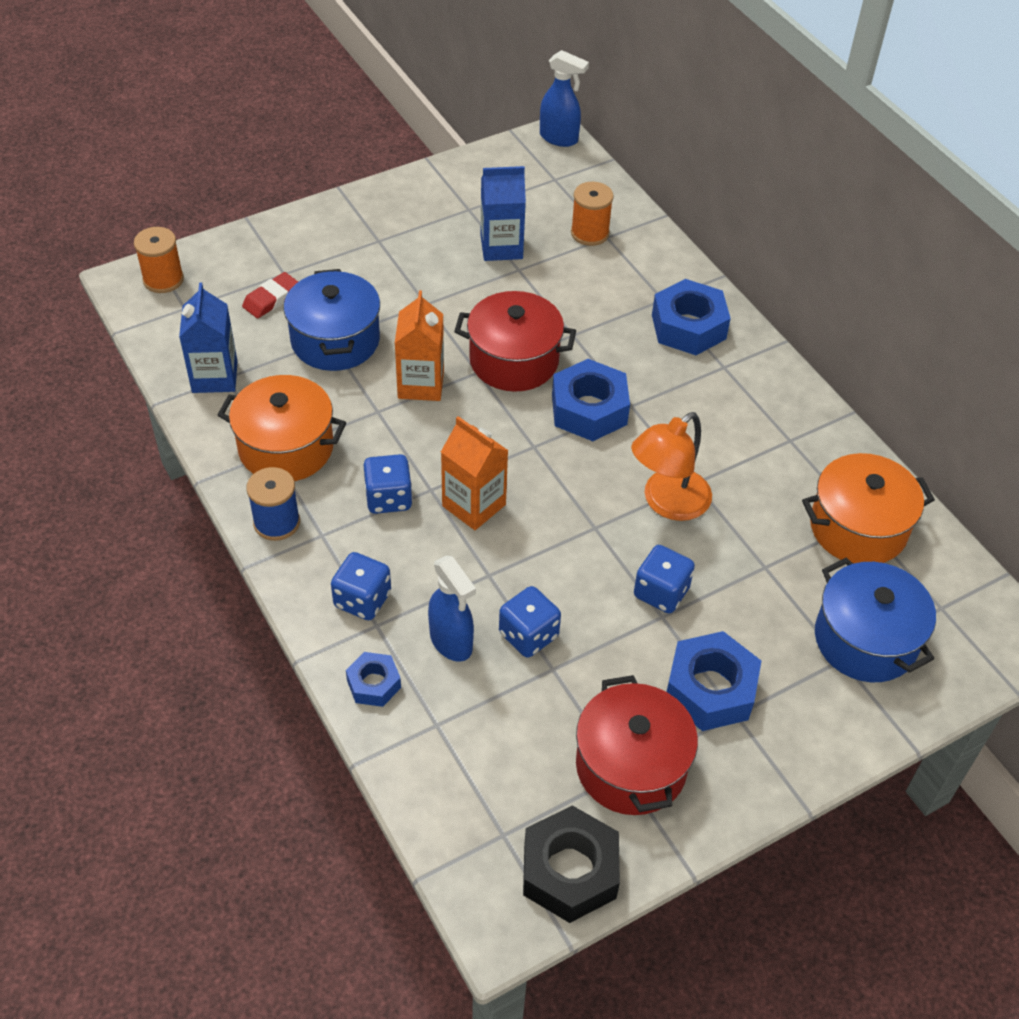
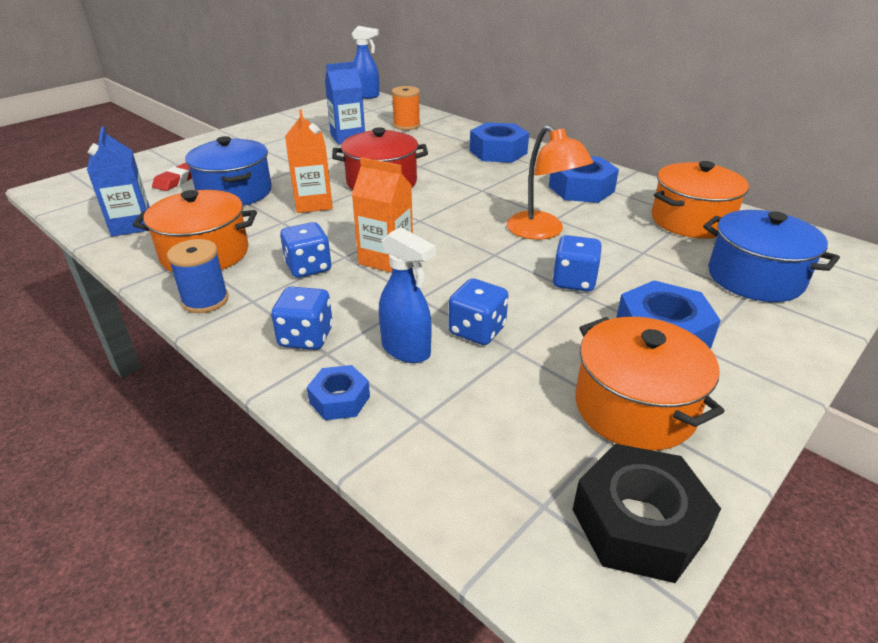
camera: 15 degrees left, 15 degrees down
orange spool [134,227,184,293] -> none
blue nut [552,359,630,441] -> blue nut moved to [549,156,619,203]
red pot [576,675,698,815] -> orange pot [575,317,725,451]
orange lamp [631,412,712,521] -> orange lamp turned 60 degrees counterclockwise [507,125,593,240]

